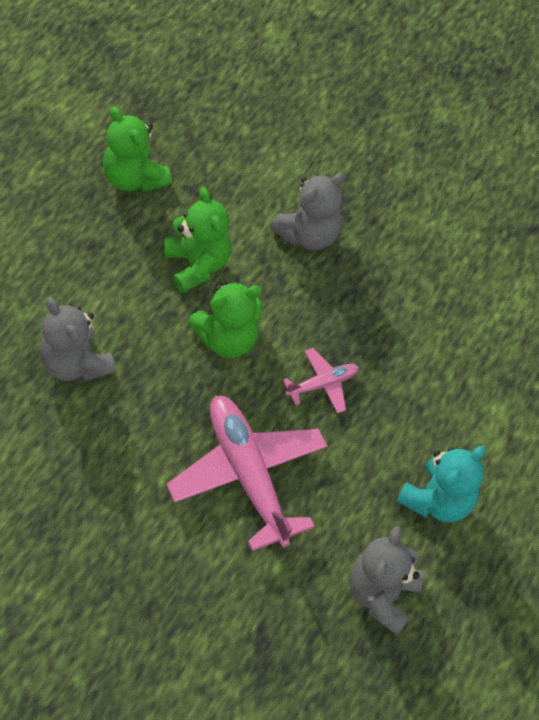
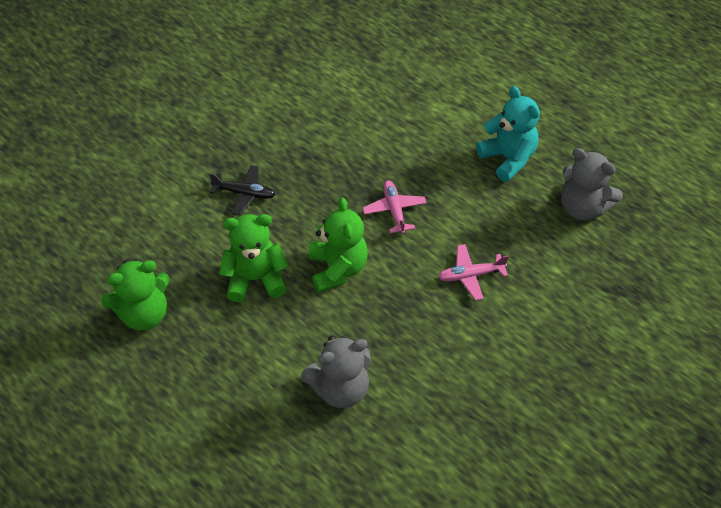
camera: 70 degrees left, 5 degrees down
pink plane [166,395,327,551] -> pink plane [438,244,509,300], size x0.48
grey teddy bear [270,173,346,250] -> black plane [209,165,276,215]

